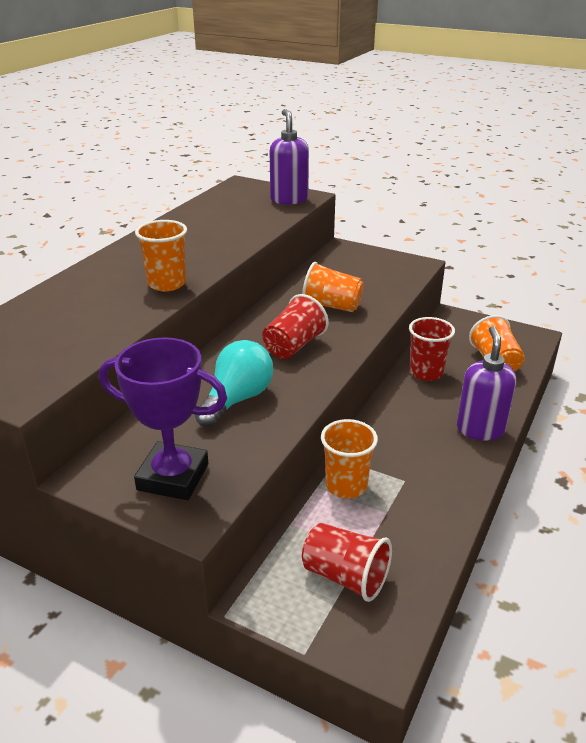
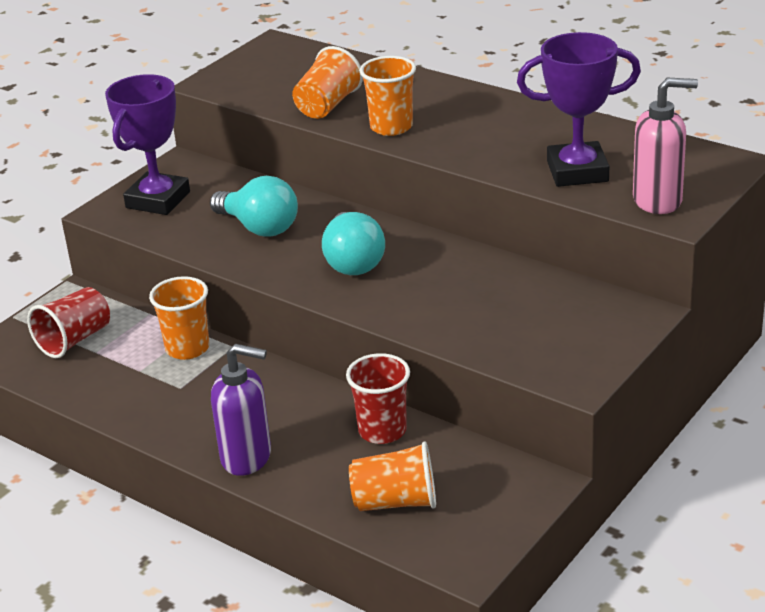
camera: 100 degrees right, 0 degrees up
red cup [262,294,329,359] -> turquoise light bulb [322,212,385,275]
purple soap dispenser [269,109,309,205] -> pink soap dispenser [633,77,698,214]
orange cup [302,262,364,312] -> orange cup moved to [292,46,363,119]
none -> purple trophy [517,32,641,187]

